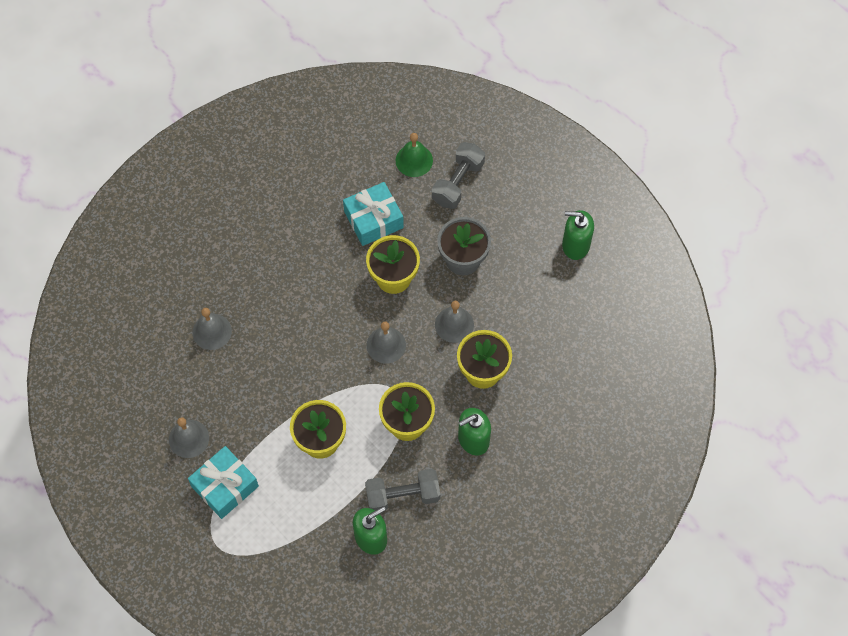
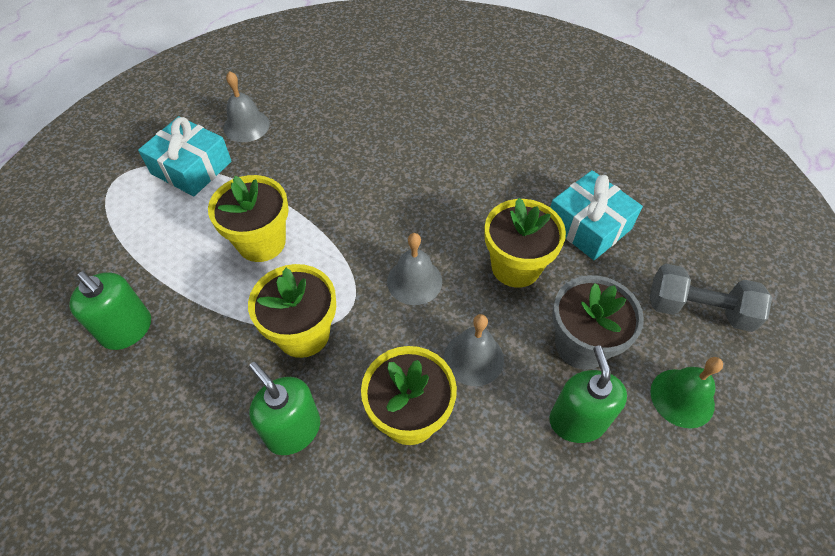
camera: 75 degrees right, 10 degrees down
grey bell [192,308,232,350] -> none
grey dumbbell [365,469,440,511] -> none
green bell [396,133,433,177] -> green bell moved to [651,357,723,428]
green soap dispenser [562,210,594,260] -> green soap dispenser moved to [549,345,627,443]

